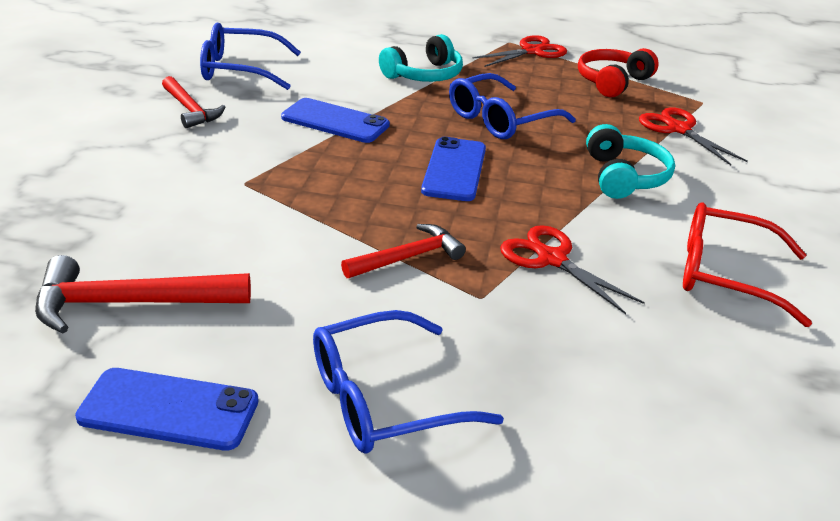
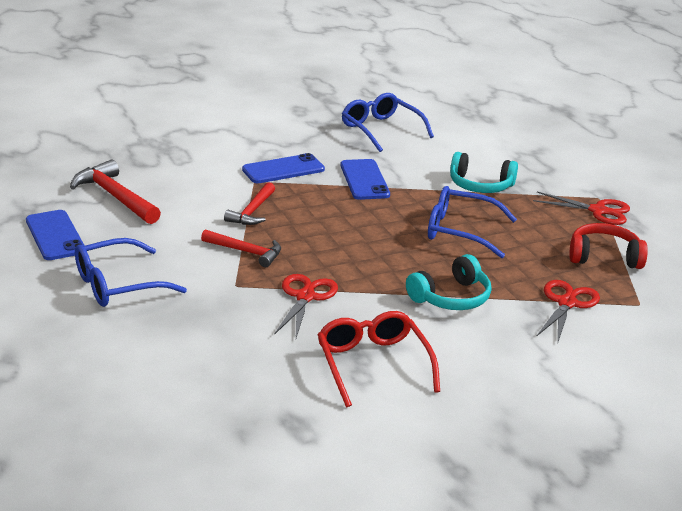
camera: 55 degrees right, 5 degrees down
red hammer [162,76,225,128] -> red hammer moved to [224,182,275,225]
blue glasses [313,310,504,453] -> blue glasses turned 60 degrees counterclockwise [75,238,187,307]
blue phone [421,137,486,201] -> blue phone moved to [242,153,325,183]

